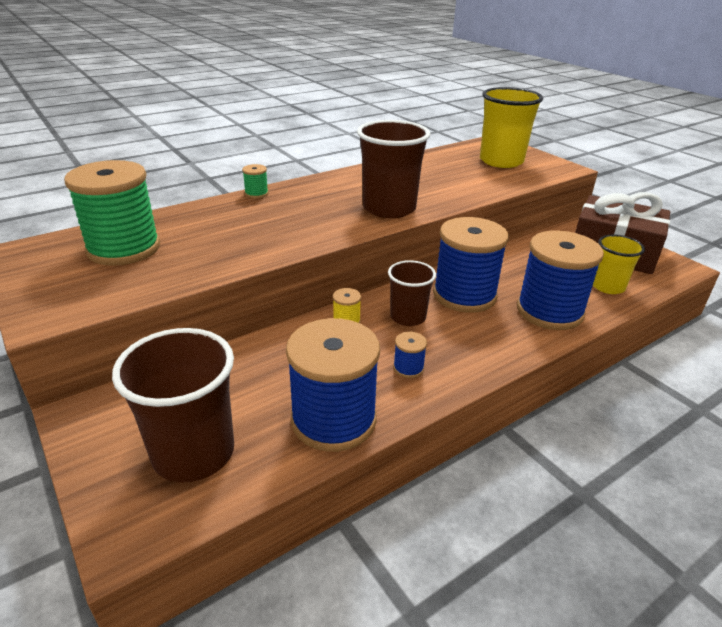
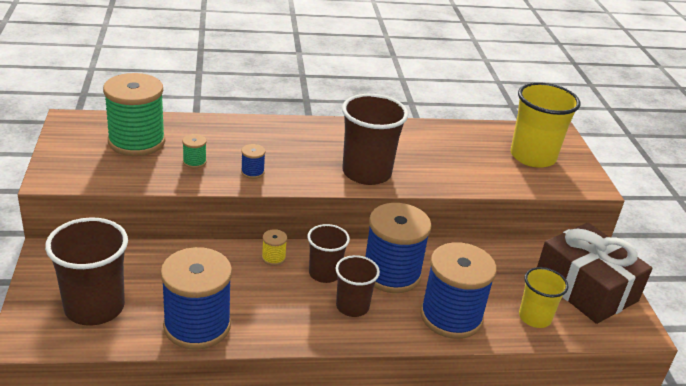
camera: 25 degrees right, 0 degrees up
green spool [242,164,269,198] -> green spool moved to [182,134,207,168]
blue spool [393,332,427,378] -> blue spool moved to [241,144,265,179]
none -> brown cup [335,255,380,317]

